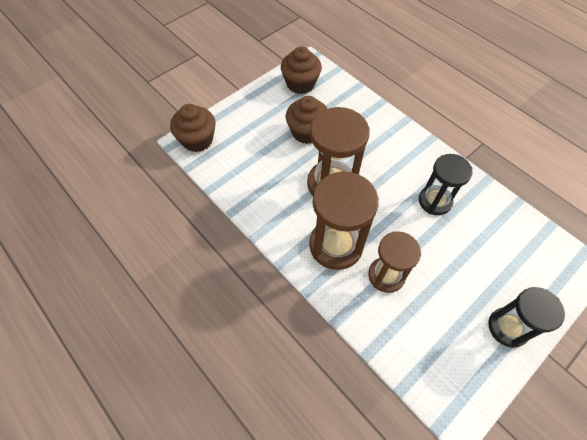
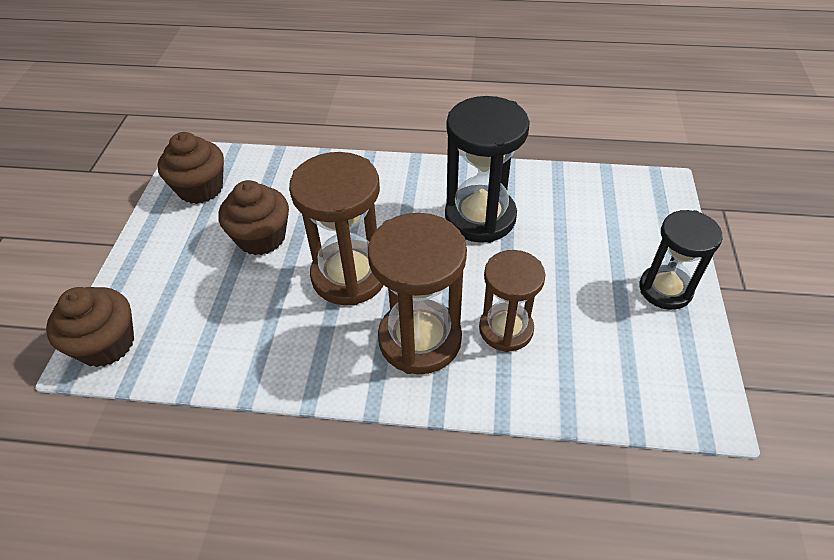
camera: 40 degrees left, 10 degrees down
black hourglass [419,154,473,215] -> black hourglass [445,96,530,243], size x1.52

